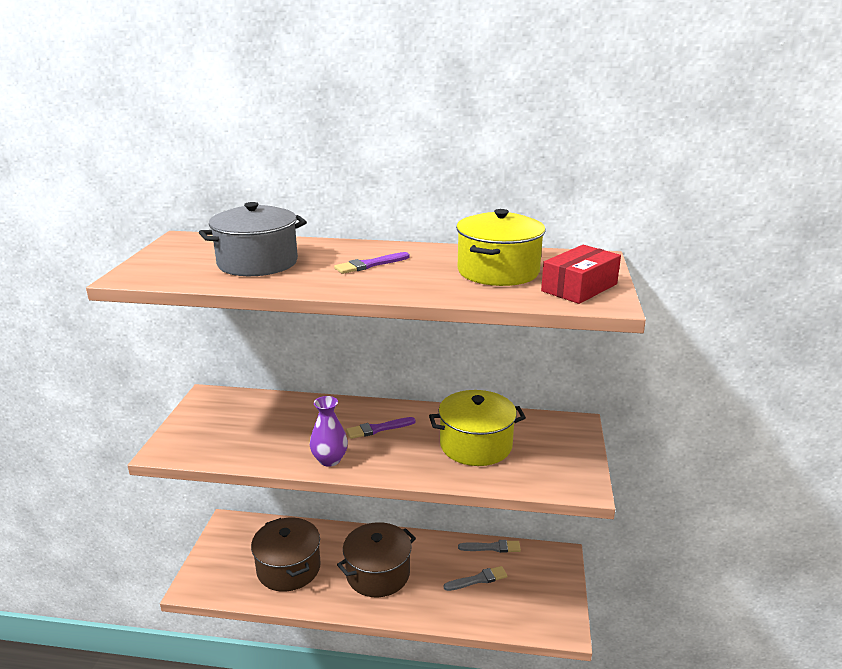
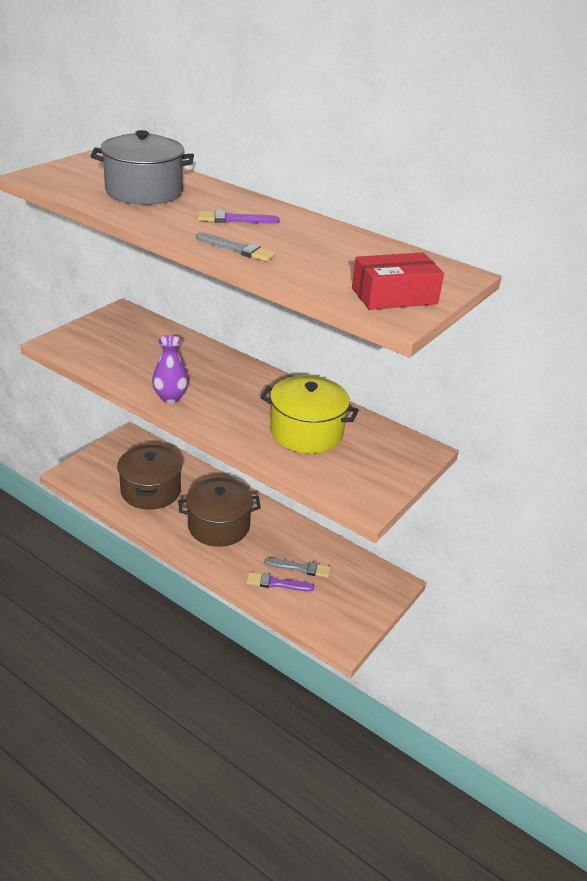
camera: 25 degrees right, 10 degrees up
purple brush [346,417,416,439] -> purple brush moved to [246,572,315,591]
yellow pot [456,209,545,286] -> none
grey brush [458,540,521,553] -> grey brush moved to [196,232,276,261]

